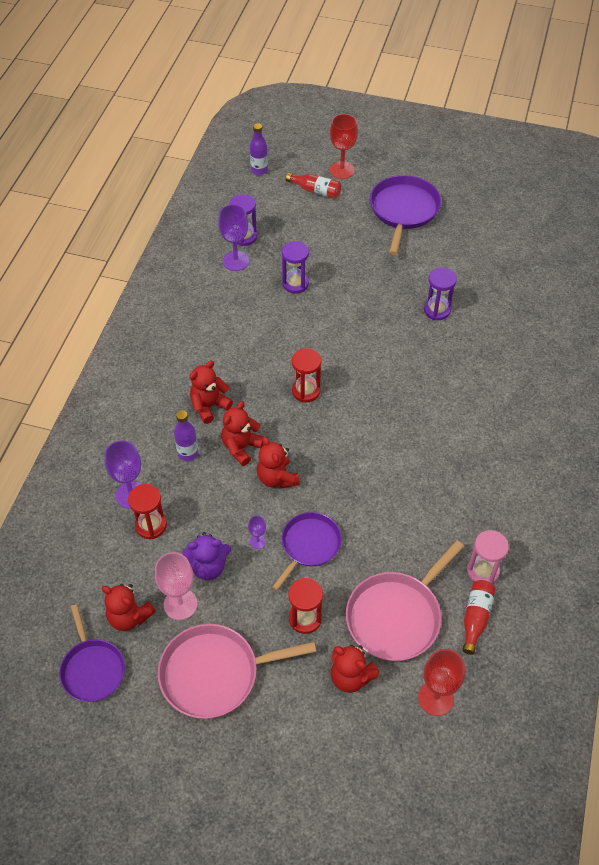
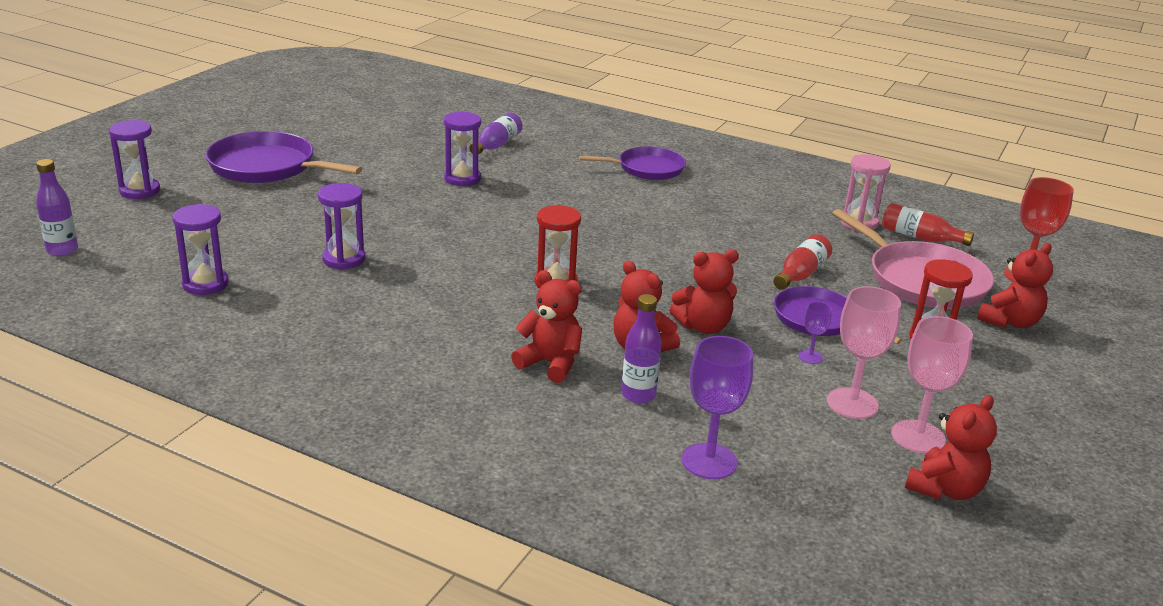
camera: 80 degrees left, 25 degrees down
purple pan [59,604,125,702] -> purple pan moved to [579,147,686,180]
red hourglass [128,484,167,539] -> none
pink pan [158,624,316,719] -> none
purple teddy bear [182,532,231,580] -> pink goblet [827,286,901,419]
red teddy bear [189,360,233,424] -> red teddy bear turned 150 degrees clockwise [511,270,582,383]
purple goblet [218,204,249,271] -> none
red bottle [286,173,341,199] -> red bottle moved to [774,234,832,290]
red goblet [330,114,358,179] -> purple hourglass [109,120,160,199]
none -> purple bottle [469,113,522,155]

